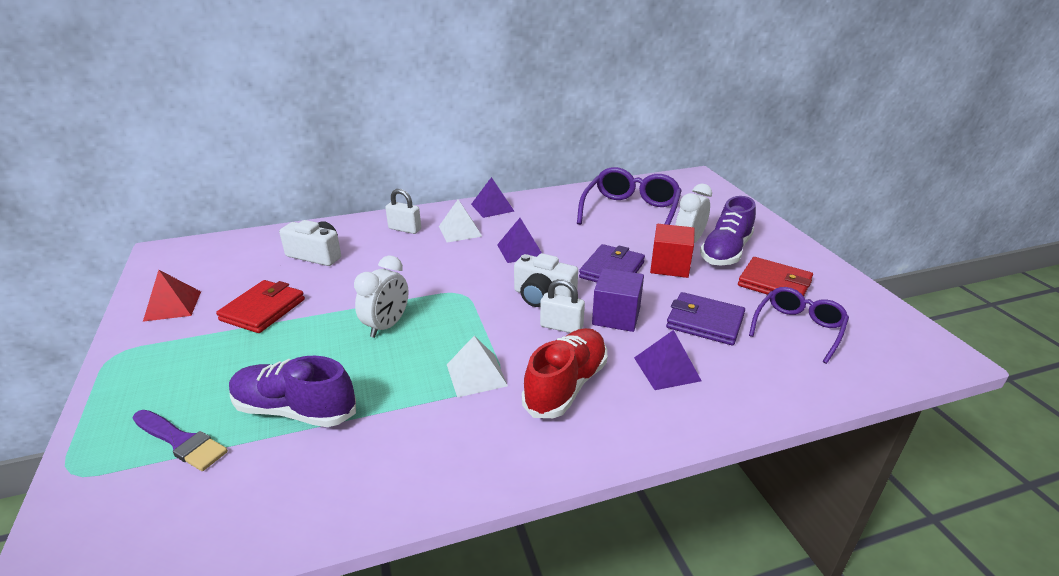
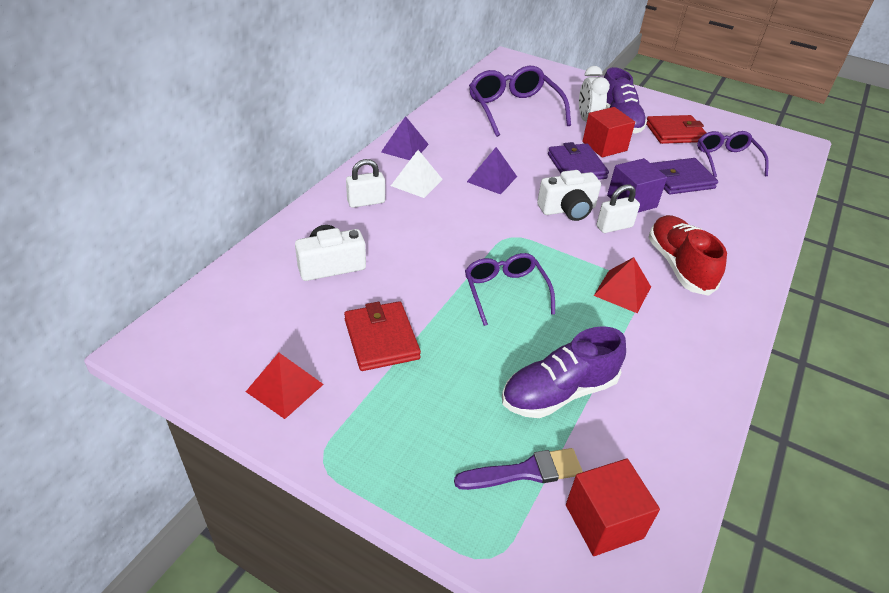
camera: 45 degrees left, 10 degrees up
white clock [354,256,409,338] -> purple glasses [465,253,555,326]
white pyramid [447,336,508,398] -> red pyramid [594,257,651,313]
purple pyramid [634,330,702,390] -> none
none -> red cube [566,458,660,556]

